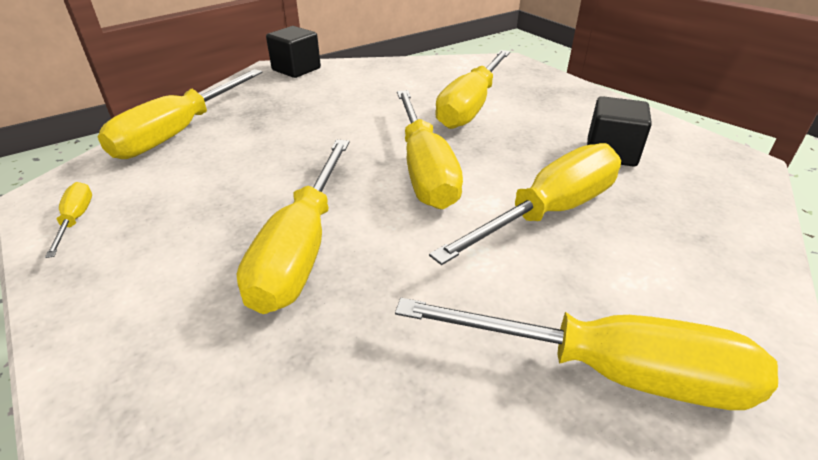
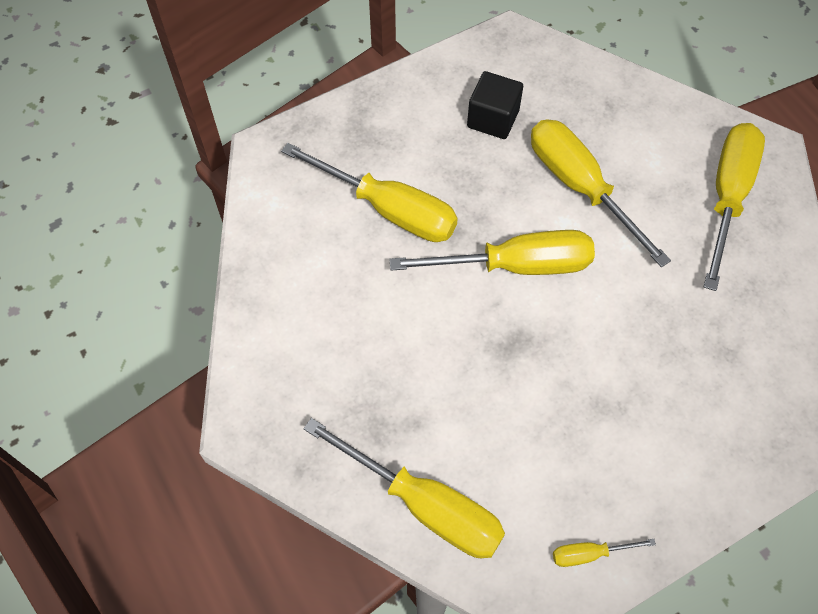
camera: 85 degrees left, 25 degrees up
yellow screwdriver [237,140,350,314] -> none
black cube [266,26,321,78] -> none

